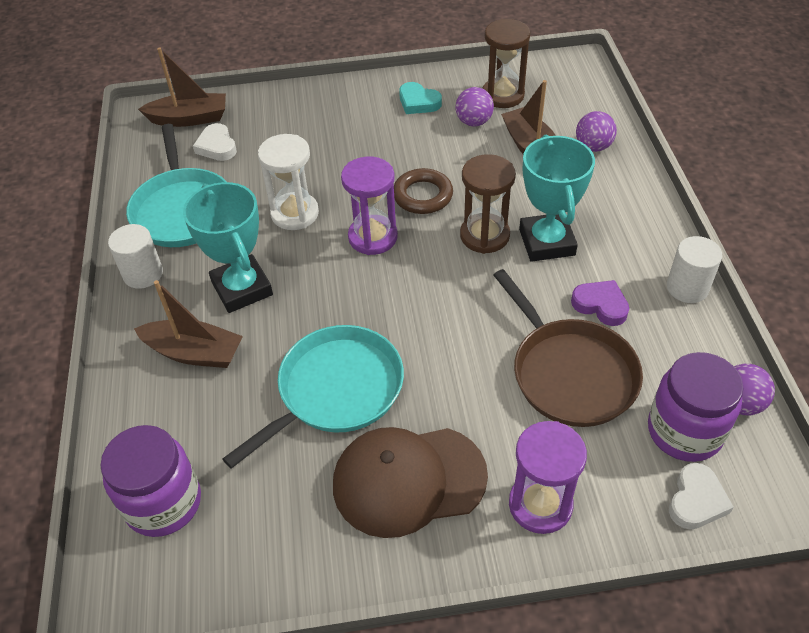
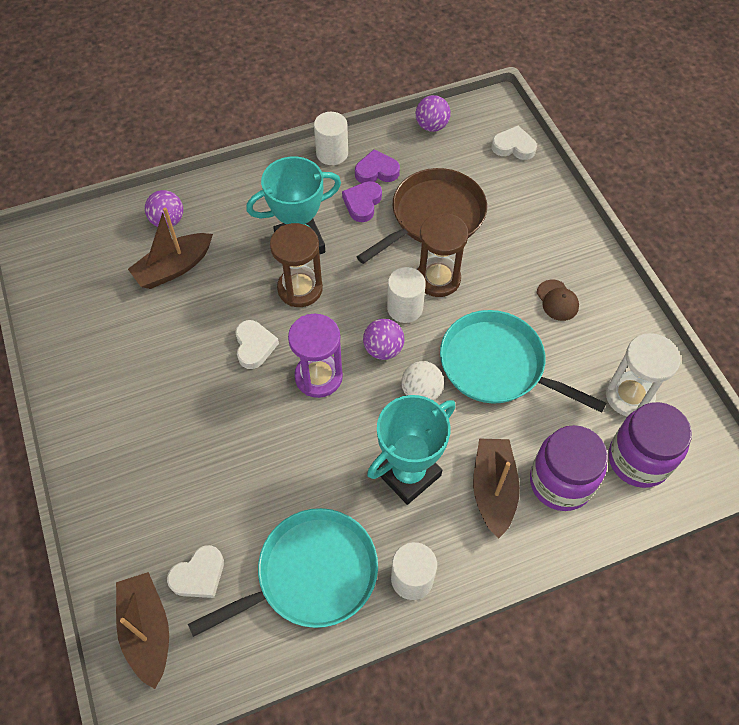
camera: 105 degrees left, 10 degrees up
white hourglass [258,134,319,230] -> white hourglass moved to [606,333,681,417]
brown cap [333,427,488,538] -> brown cap [537,280,579,321], size x0.43
brown ring [394,168,453,214] -> white heart [235,320,279,369]
turquoise heart [399,82,442,114] -> none
purple ball [455,87,494,126] -> purple ball moved to [363,319,404,360]
brown hourglass [482,19,530,108] -> brown hourglass moved to [417,213,468,297]
purple hourglass [509,421,587,534] -> none
purple jar [648,352,744,462] -> purple jar moved to [530,425,608,511]
none -> purple heart [355,149,400,183]
none -> white cylinder [387,267,426,323]
none -> white ball [401,361,444,401]

